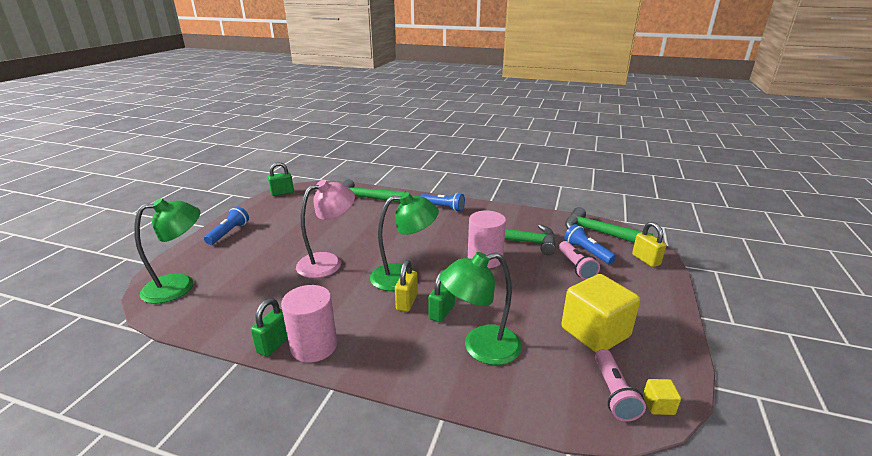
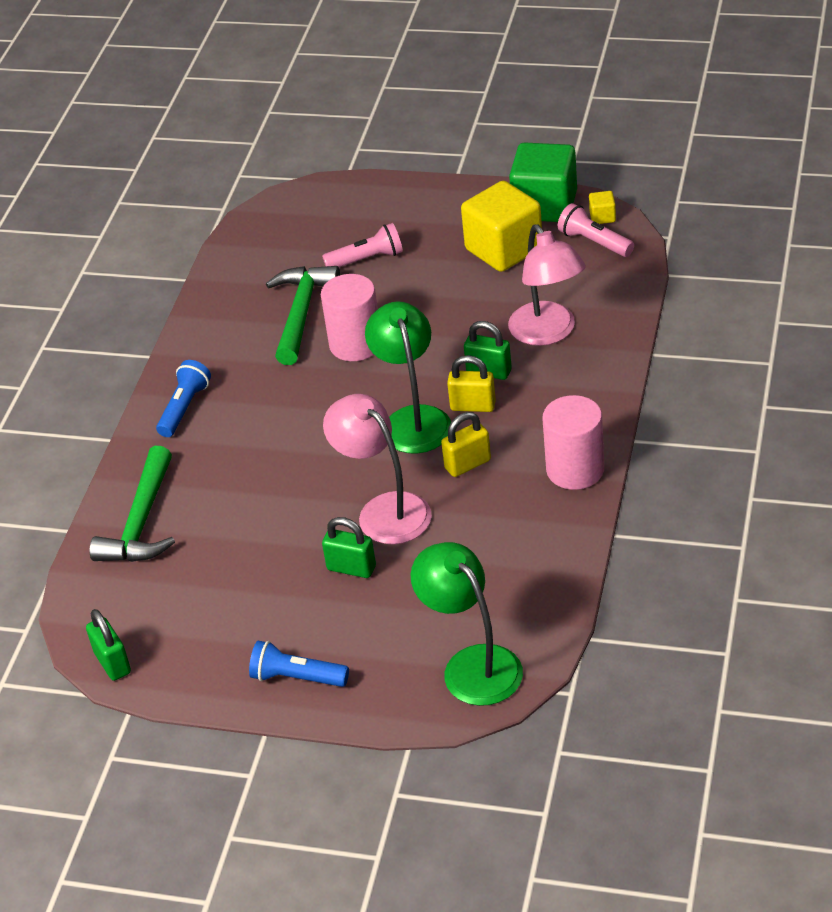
camera: 90 degrees left, 15 degrees up
green padlock [251,298,288,357] -> green padlock moved to [322,517,376,578]
green lamp [440,252,522,365] -> pink lamp [508,224,586,346]
blue flashlight [564,224,616,264] -> none
green hammer [565,207,653,243] -> none
pink flashlight [595,349,646,422] -> pink flashlight turned 135 degrees counterclockwise [558,203,634,257]
yellow padlock [632,222,666,267] -> yellow padlock moved to [441,412,491,477]
none -> green cube [509,142,577,222]

